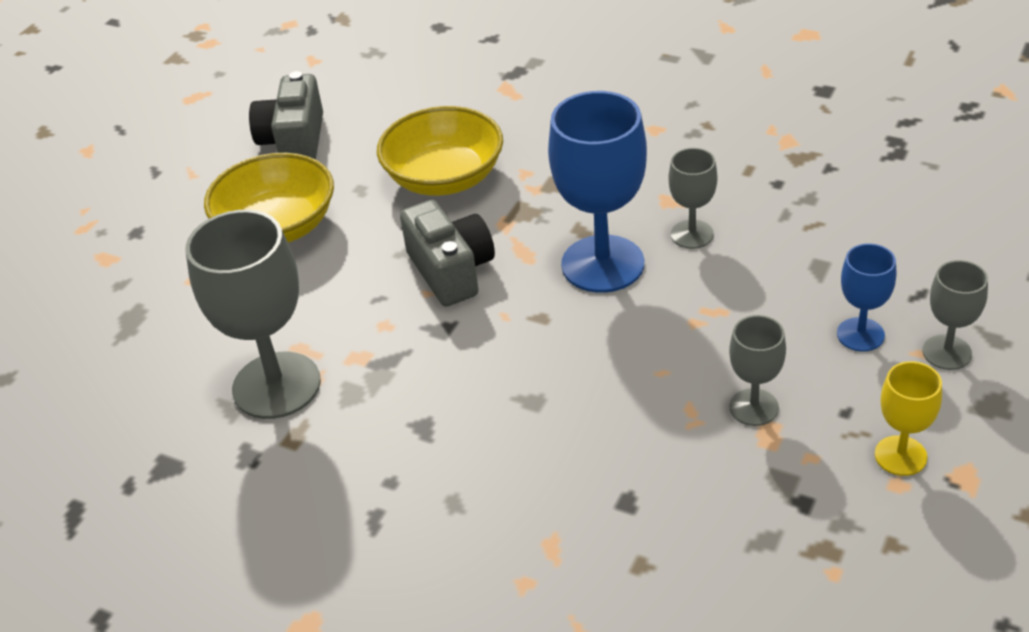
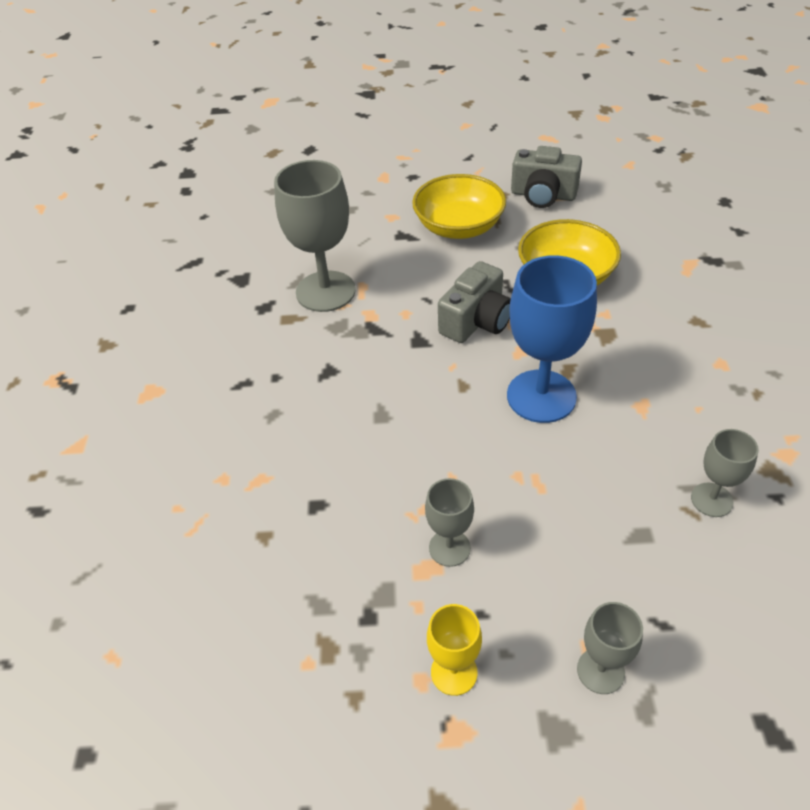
camera: 60 degrees right, 5 degrees up
grey camera [249,71,323,160] -> grey camera turned 135 degrees counterclockwise [511,146,582,208]
grey goblet [669,148,717,249] -> grey goblet moved to [691,429,759,517]
blue goblet [837,243,896,352] -> none

